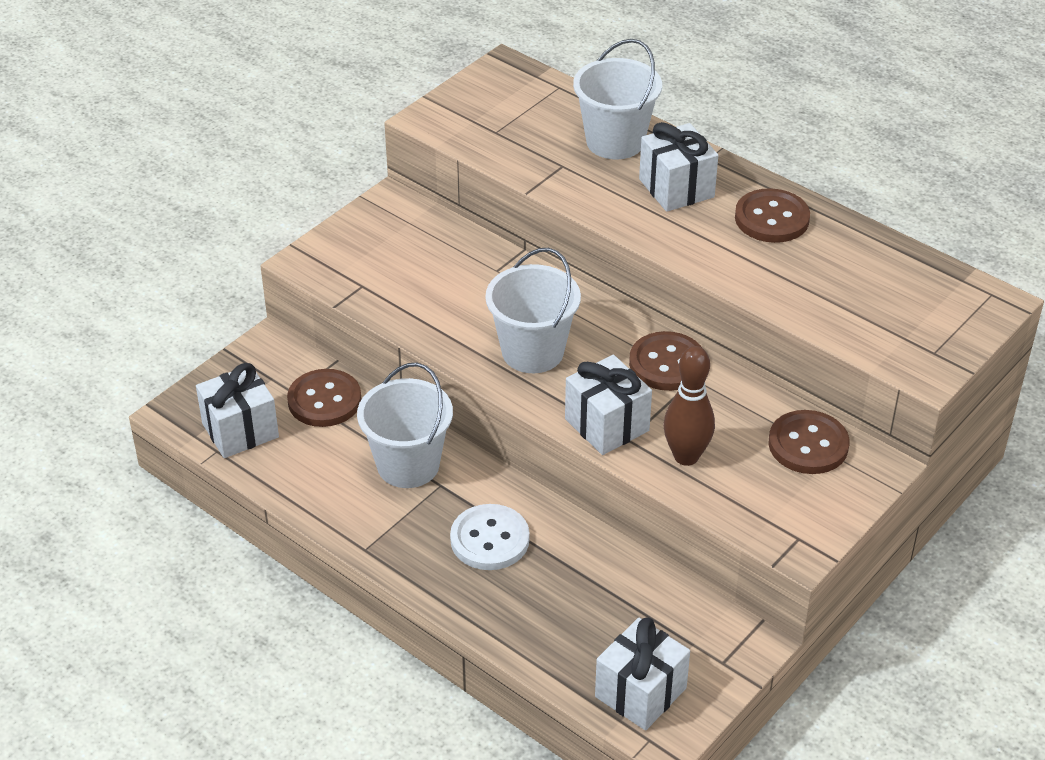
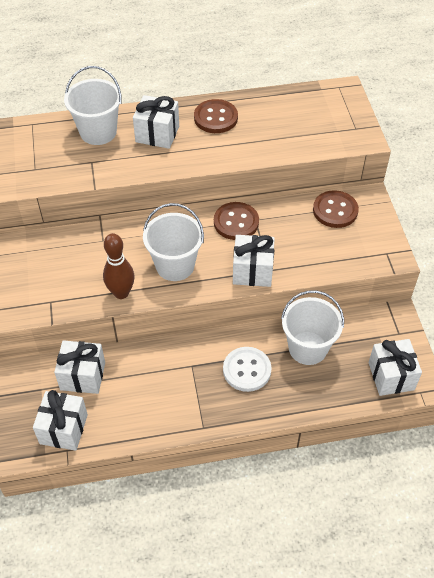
camera: 50 degrees left, 10 degrees up
brown button [287,369,362,427] -> white gift [54,340,105,394]
white bucket [357,363,453,488] -> white bucket moved to [281,290,344,365]
brown bowling pin [663,346,715,466] -> brown bowling pin moved to [103,233,135,299]

